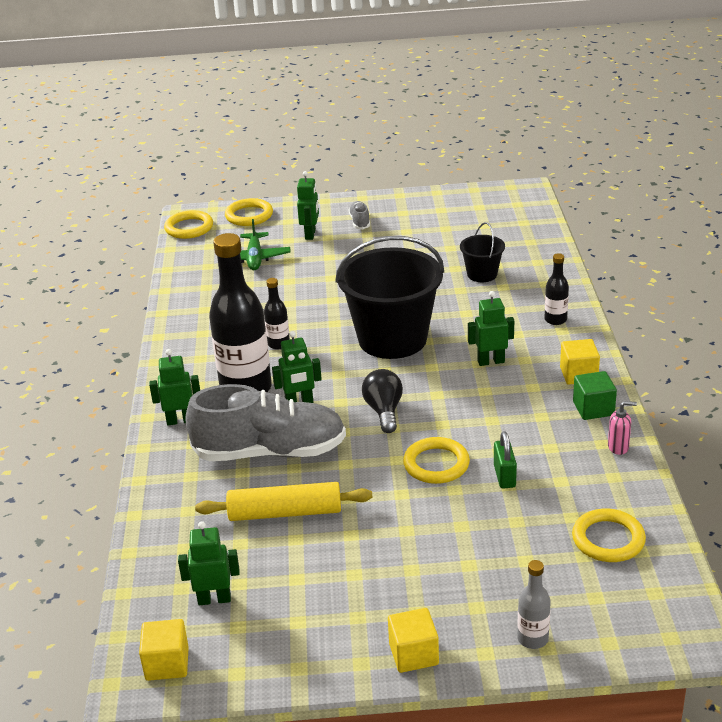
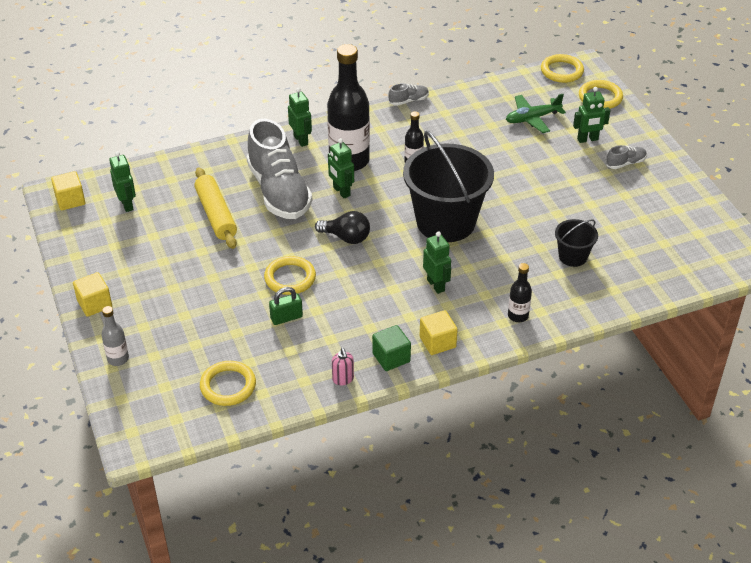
camera: 70 degrees right, 10 degrees up
black light bulb [362,369,403,433] -> black light bulb turned 45 degrees clockwise [315,211,370,244]
none -> grey shoe [388,83,429,106]

